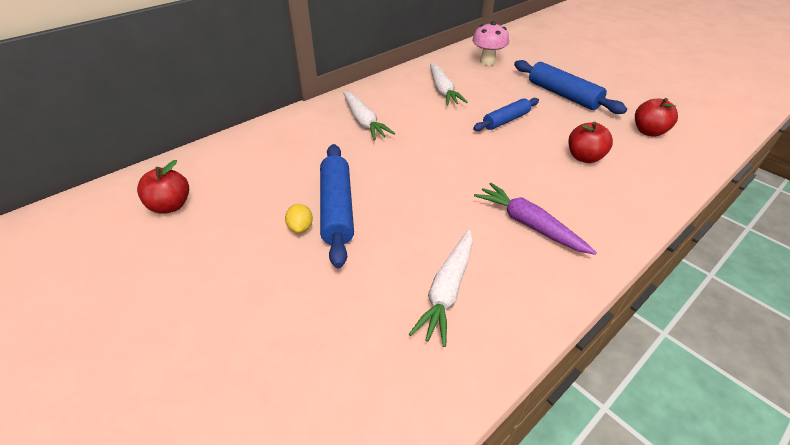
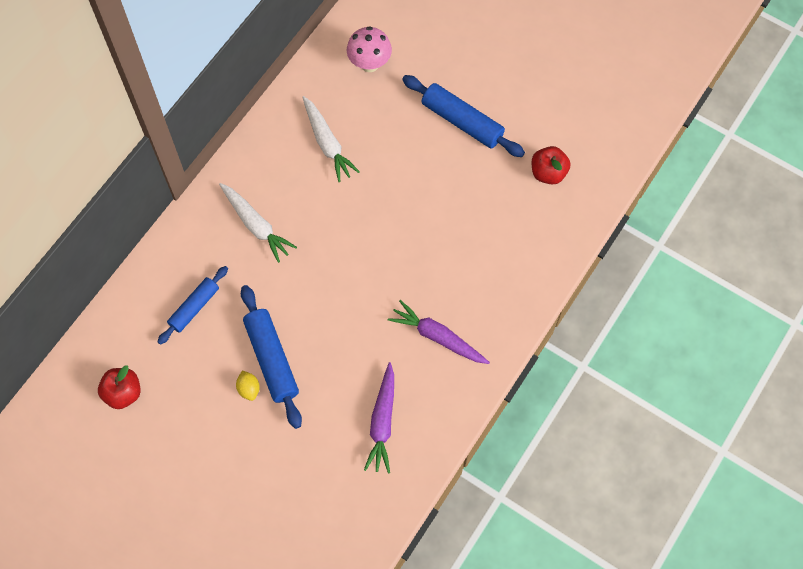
camera: 15 degrees left, 25 degrees up
white carrot [409,229,473,347] -> purple carrot [364,362,394,473]
blue rolling pin [473,98,539,131] -> blue rolling pin moved to [157,266,228,345]
red apple [569,122,613,163] -> none

